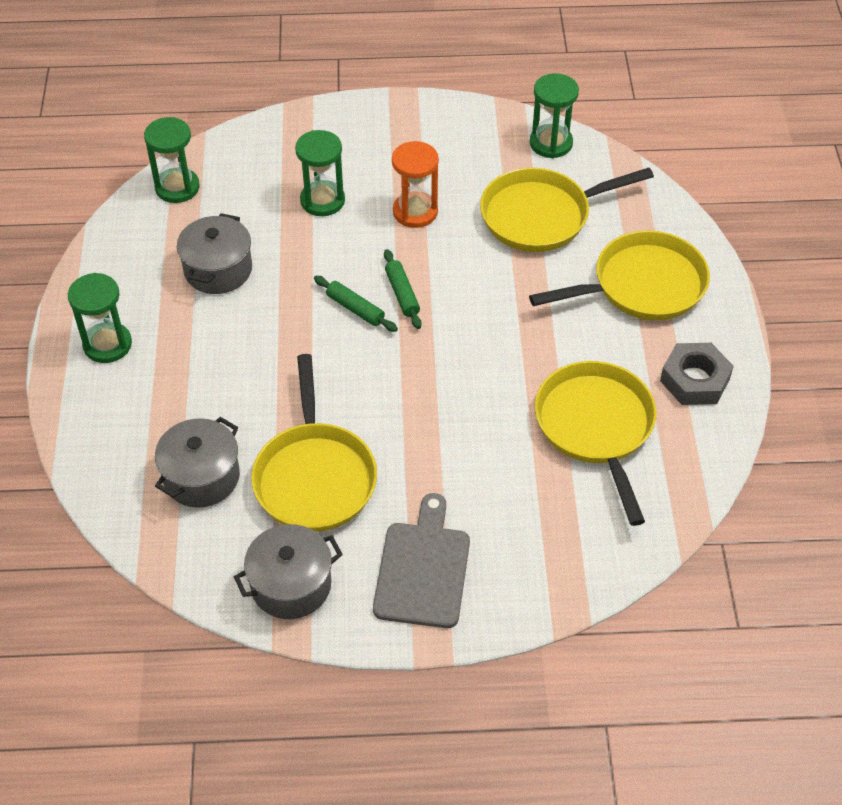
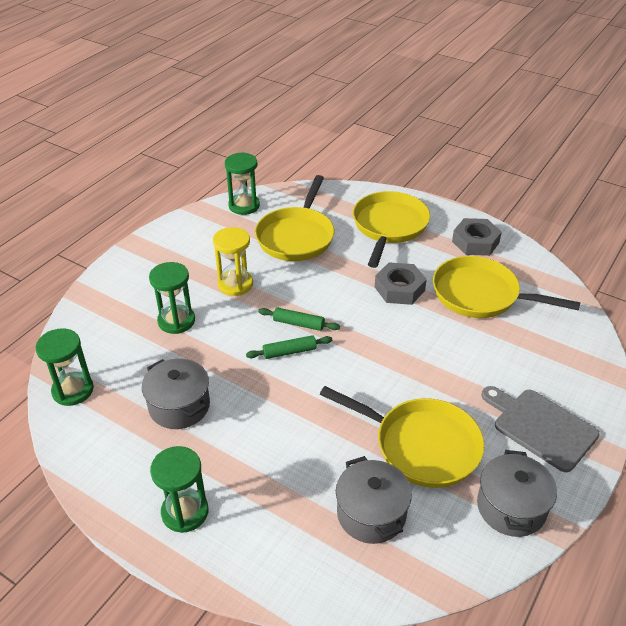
camera: 55 degrees left, 10 degrees down
orange hourglass [392,141,439,228] -> yellow hourglass [213,227,253,296]
none -> grey nut [375,262,427,305]

